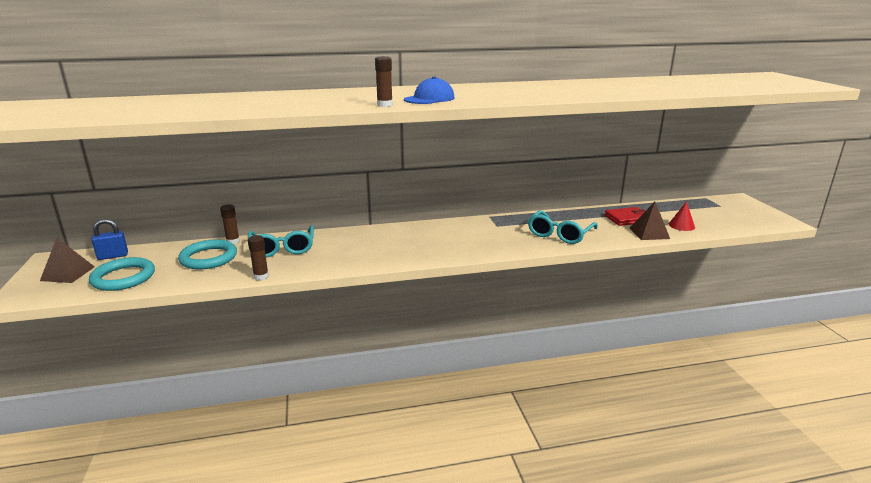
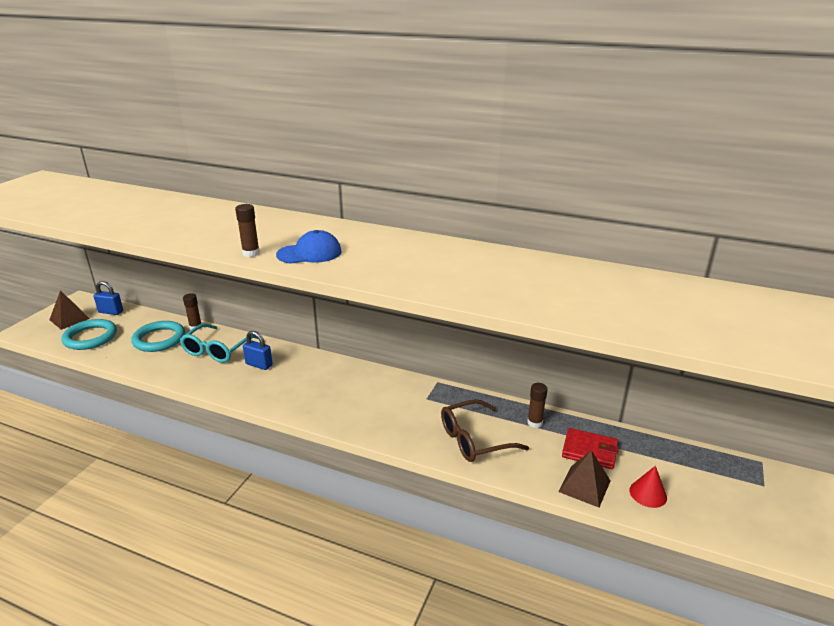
camera: 35 degrees right, 5 degrees up
brown glue stick [248,235,269,280] -> brown glue stick moved to [527,383,548,428]
turquoise glasses [528,210,598,244] -> brown glasses [441,399,529,462]
none -> blue padlock [243,331,273,370]

